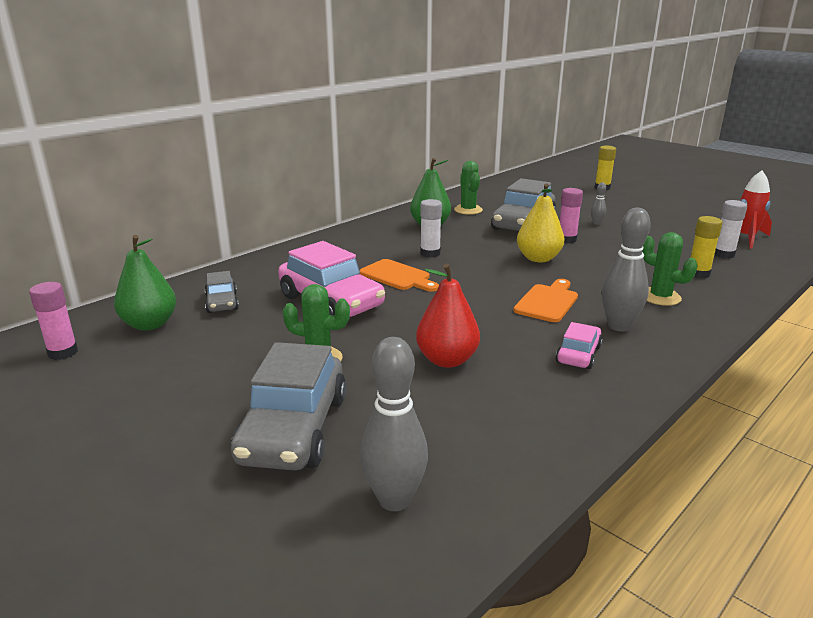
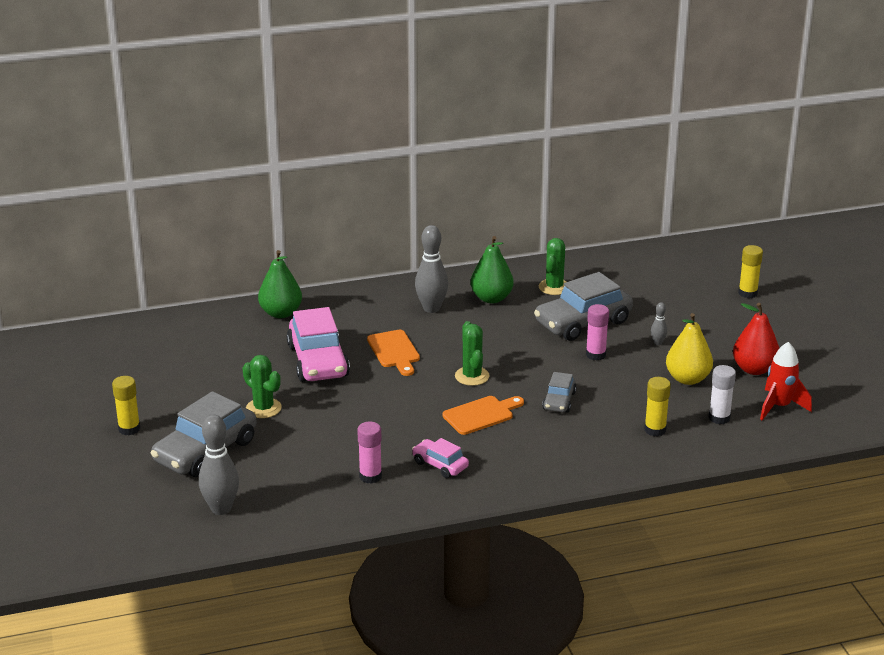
camera: 30 degrees right, 5 degrees up
pink glue stick [29,282,78,360] -> pink glue stick moved to [357,421,382,484]
green pear [114,235,176,331] -> green pear moved to [258,250,302,318]
grey car [205,271,239,313] -> grey car moved to [542,372,577,413]
red pear [416,264,480,368] -> red pear moved to [733,303,779,375]
white glue stick [420,199,442,258] -> none
yellow pear [517,184,565,262] -> yellow pear moved to [666,313,713,385]
pink car [555,322,603,369] -> pink car turned 105 degrees counterclockwise [412,438,469,478]
grey bowling pin [602,208,651,332] -> grey bowling pin moved to [415,225,448,313]
green cactus [642,232,698,306] -> green cactus moved to [455,321,490,386]
none -> yellow glue stick [112,376,140,435]

